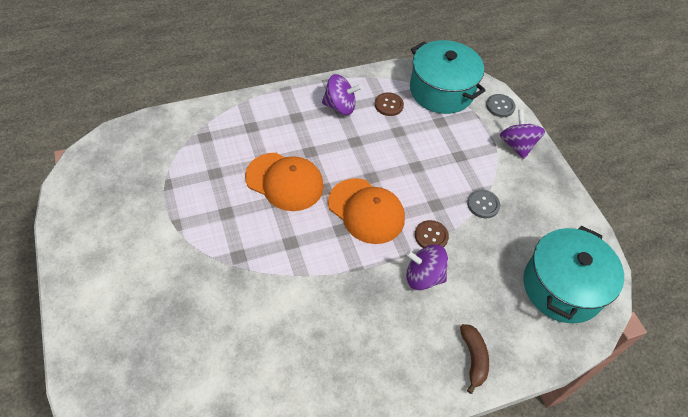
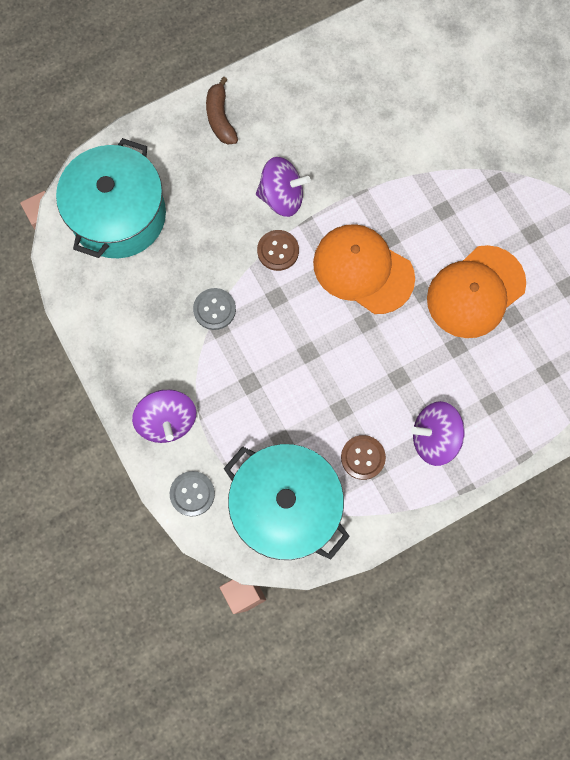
camera: 175 degrees right, 20 degrees up
orange cap [245,153,324,211] -> orange cap turned 60 degrees counterclockwise [427,245,526,338]

